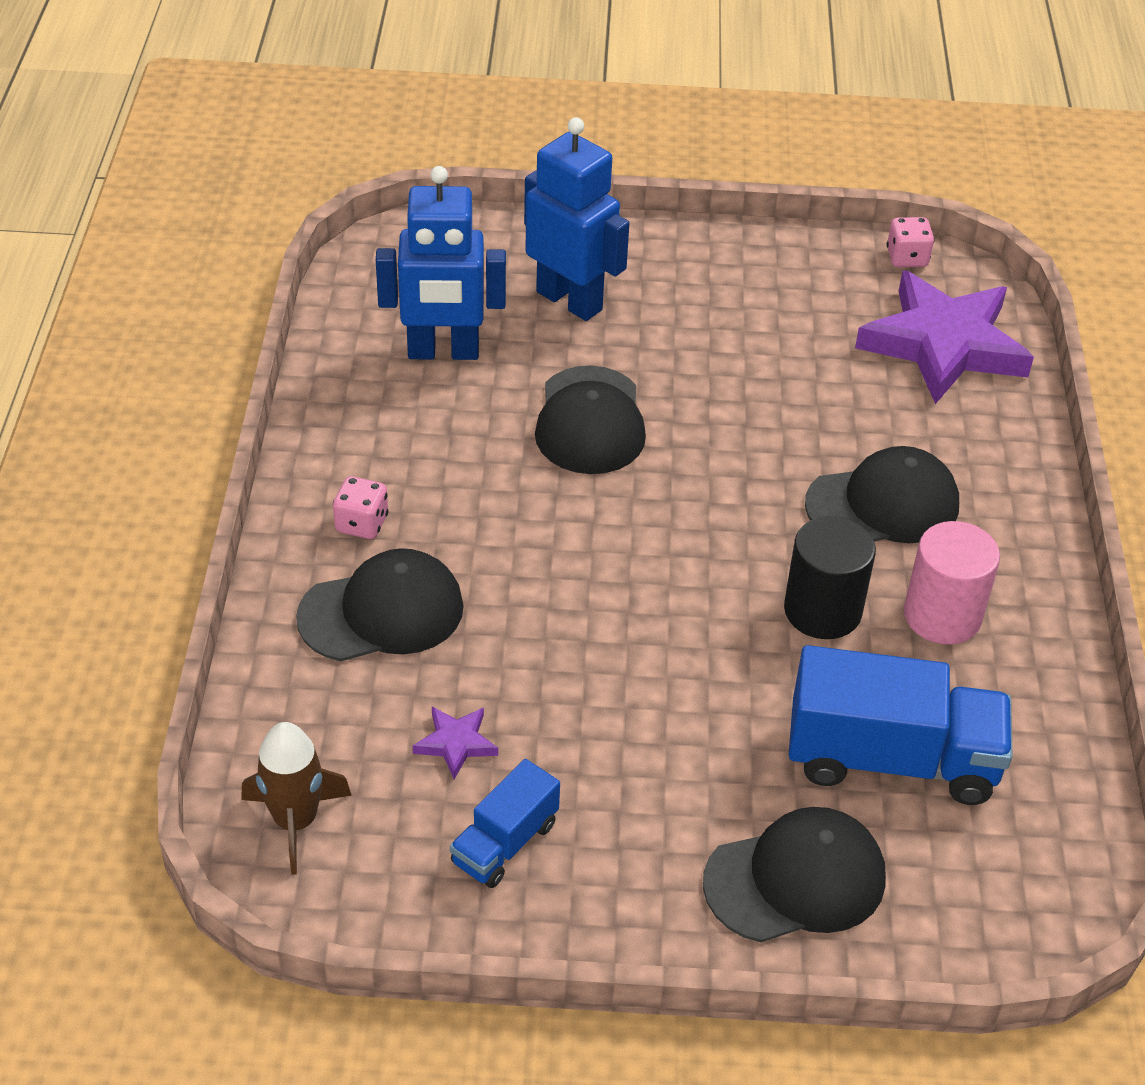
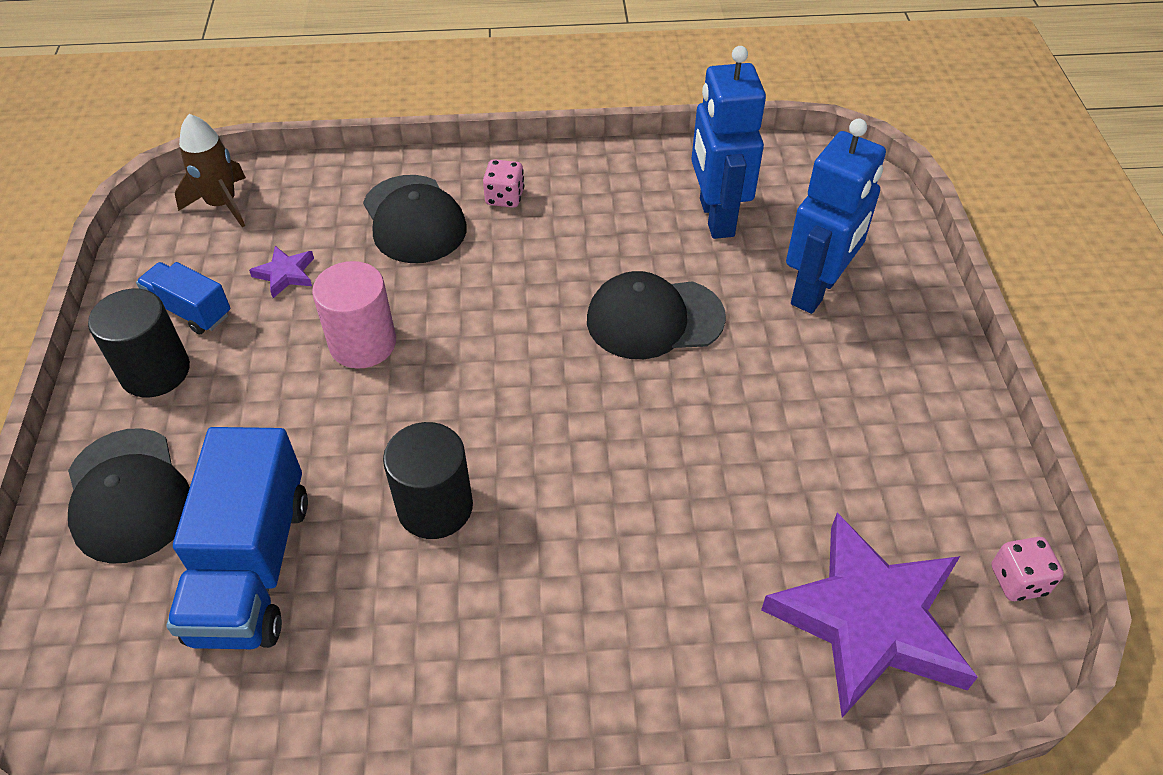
camera: 85 degrees right, 5 degrees up
black cap [805,446,959,543] -> none
pink cylinder [904,521,1000,644] -> pink cylinder moved to [312,261,396,369]
none -> black cylinder [88,289,190,397]

